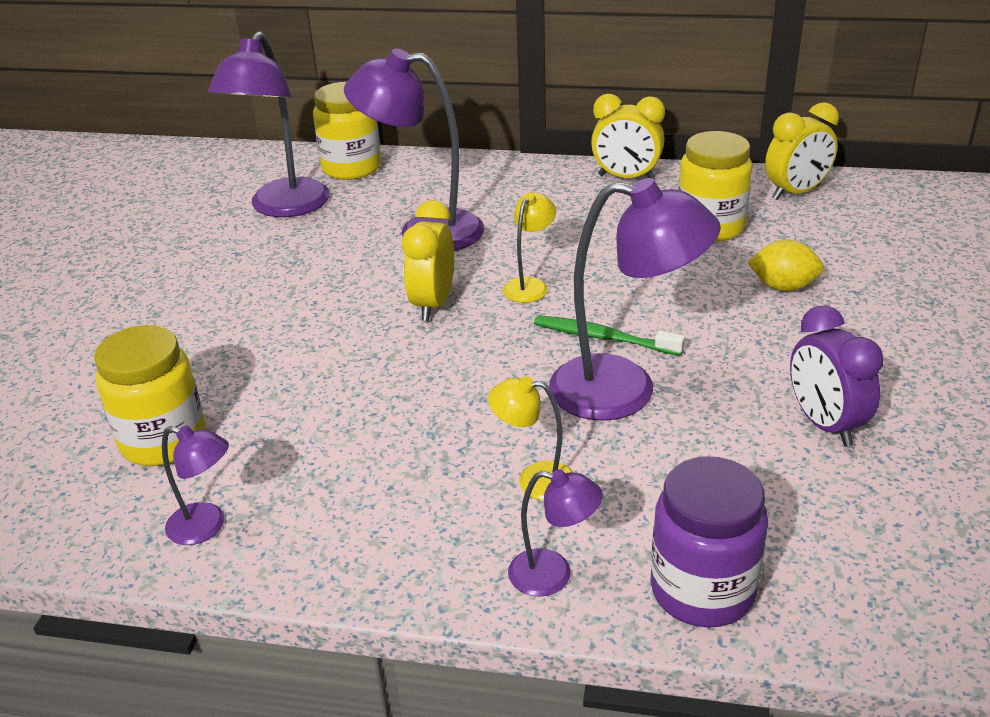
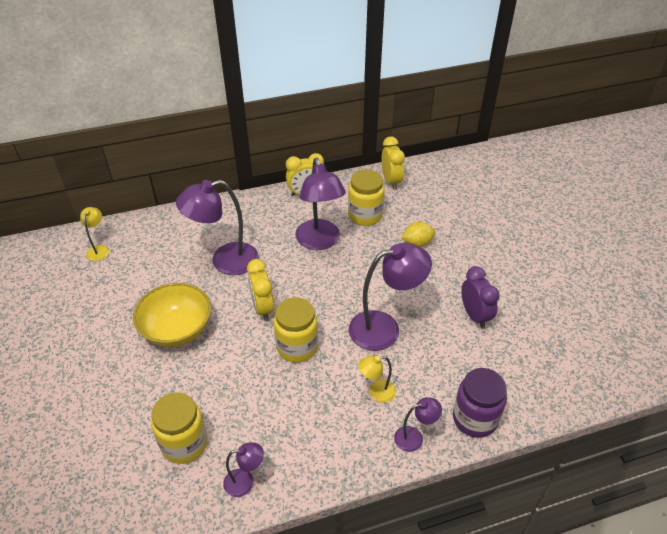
camera: 30 degrees left, 10 degrees up
purple lamp [208,31,330,217] -> purple lamp moved to [295,158,346,250]
yellow jar [313,82,381,180] -> yellow jar moved to [274,297,318,363]
yellow lamp [503,192,556,303] -> yellow lamp moved to [80,207,109,261]
green toothbrush [534,315,685,356] -> none
yellow clock [765,102,839,200] -> yellow clock turned 45 degrees counterclockwise [381,136,405,190]
purple clock [790,306,884,447] -> purple clock turned 150 degrees counterclockwise [461,266,500,329]
none -> yellow bowl [133,283,211,347]

